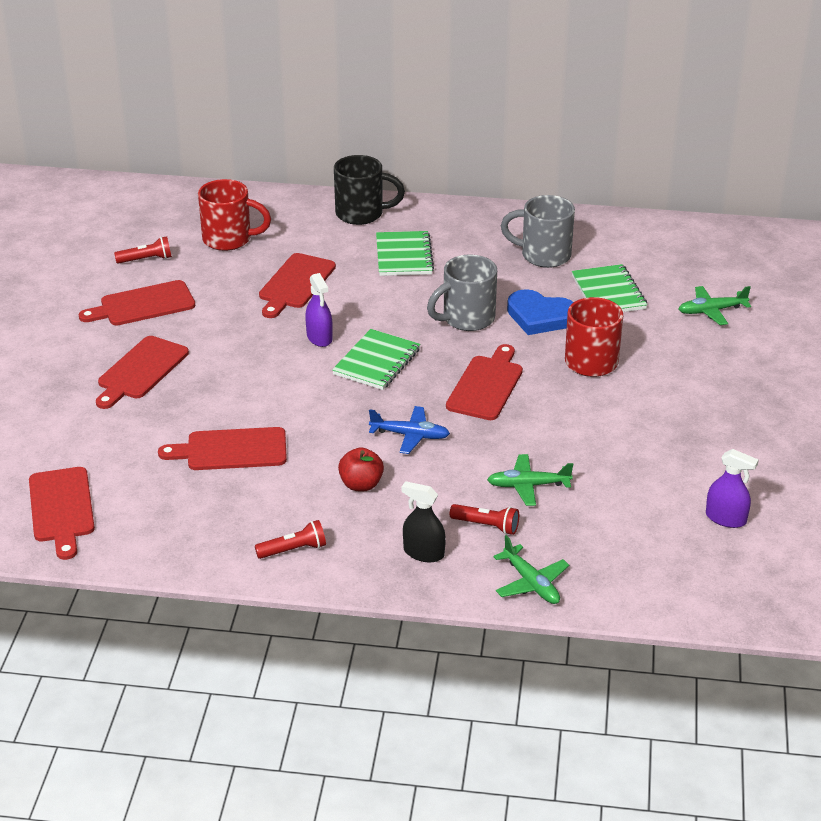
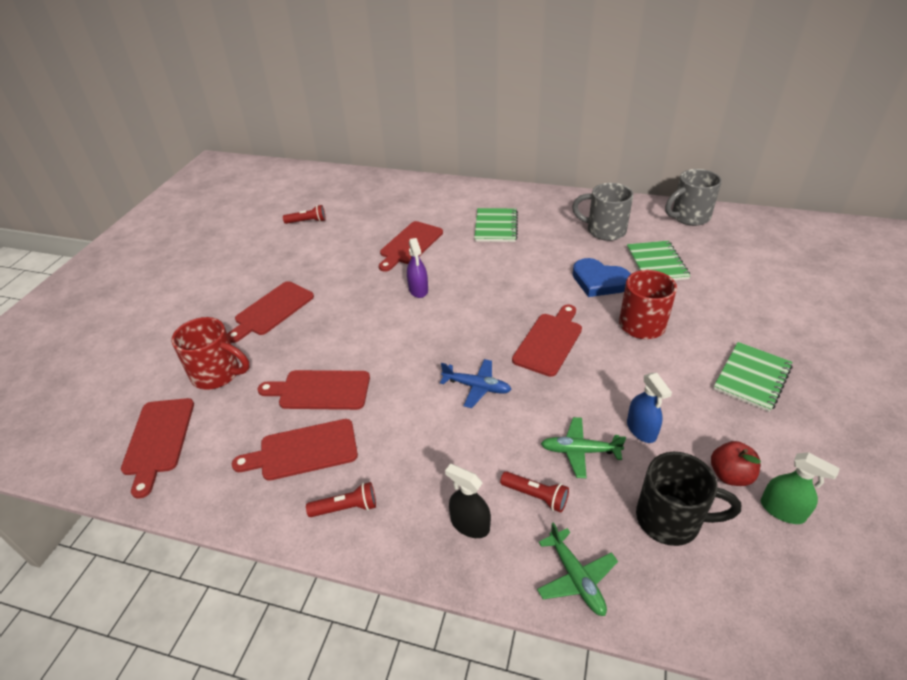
camera: 10 degrees right, 5 degrees up
red cutting board [79,280,195,326] -> red cutting board moved to [232,419,358,481]
red mug [198,179,271,251] -> red mug moved to [171,317,250,390]
green notebook [332,329,420,390] -> green notebook moved to [713,342,793,412]
black mug [334,155,405,225] -> black mug moved to [636,452,741,546]
red apple [338,447,384,491] -> red apple moved to [711,441,761,486]
grey mug [427,255,497,331] -> grey mug moved to [665,169,722,226]
green plane [679,286,751,325] -> none
purple spray bottle [706,449,759,528] -> green spray bottle [761,452,840,524]
none -> blue spray bottle [627,373,672,443]

